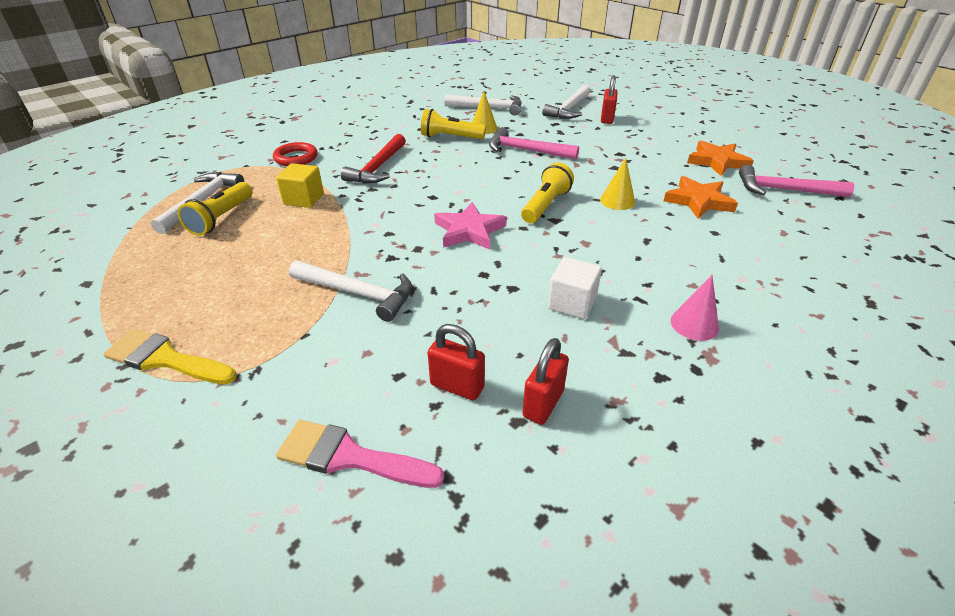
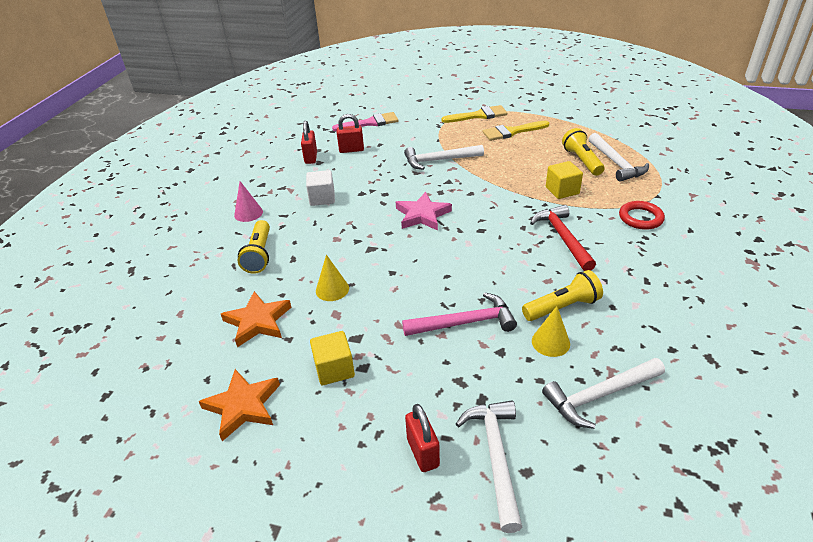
camera: 150 degrees right, 0 degrees up
yellow flashlight [521,162,574,223] -> yellow flashlight moved to [238,220,270,274]
pink hammer [739,165,854,197] -> none
none -> yellow cube [310,331,355,385]
none -> yellow brush [482,121,549,141]

